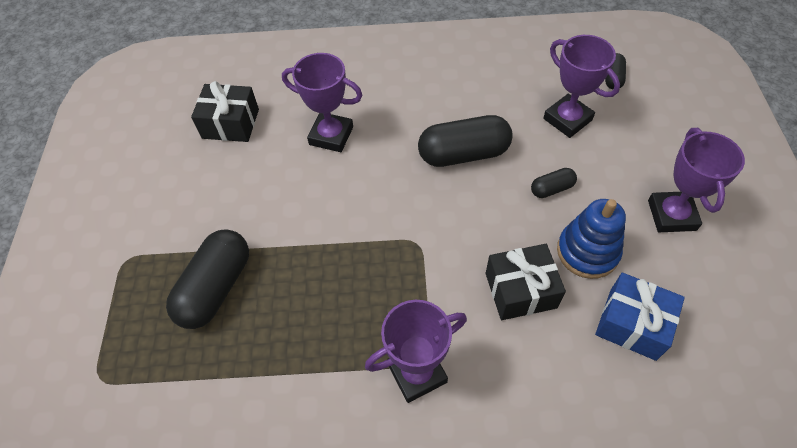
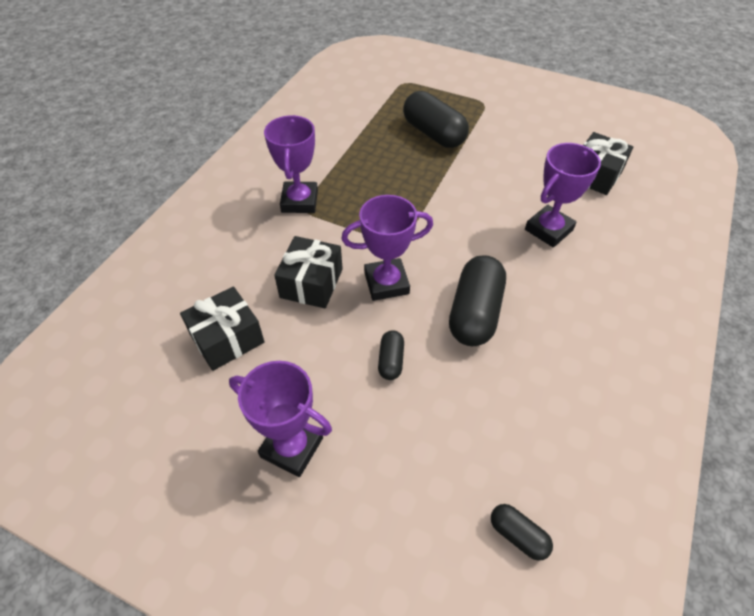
camera: 115 degrees right, 5 degrees down
purple trophy [543,35,620,138] -> purple trophy moved to [341,195,433,301]
blue stacking toy [557,199,626,279] -> none
blue gift [595,273,685,361] -> black gift [180,286,264,371]

